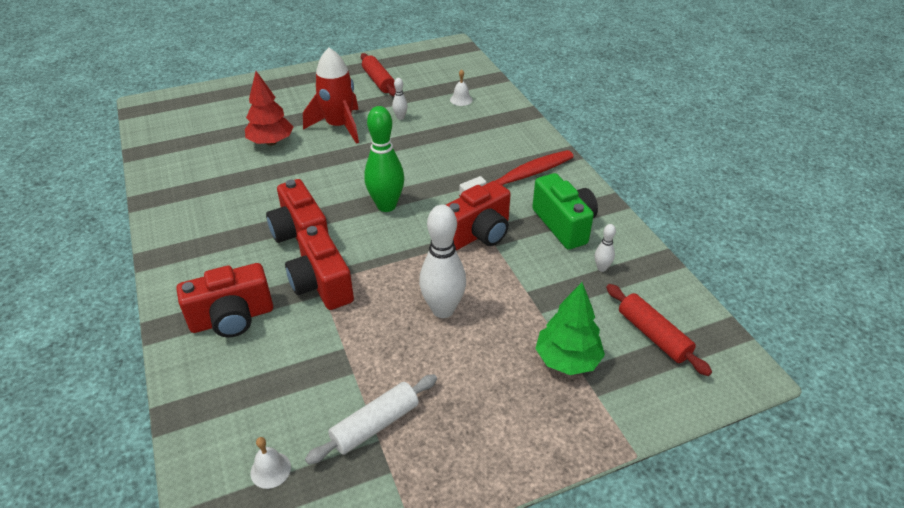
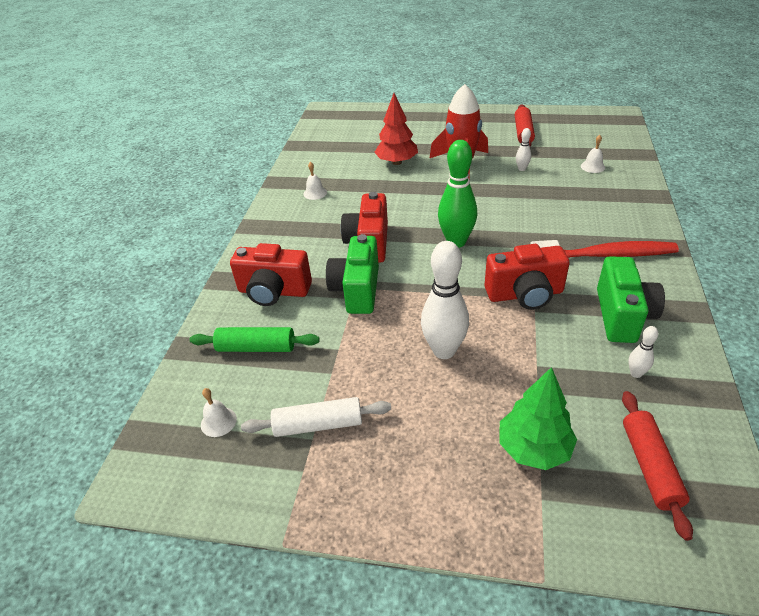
camera: 35 degrees right, 0 degrees up
red camera [285,225,354,310] -> green camera [326,234,379,314]
none -> green rolling pin [190,327,319,352]
none -> white bell [304,162,327,200]

